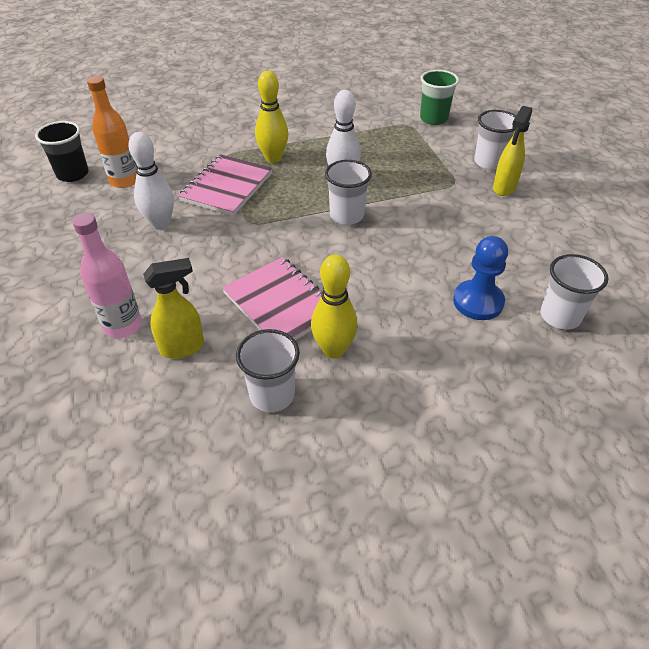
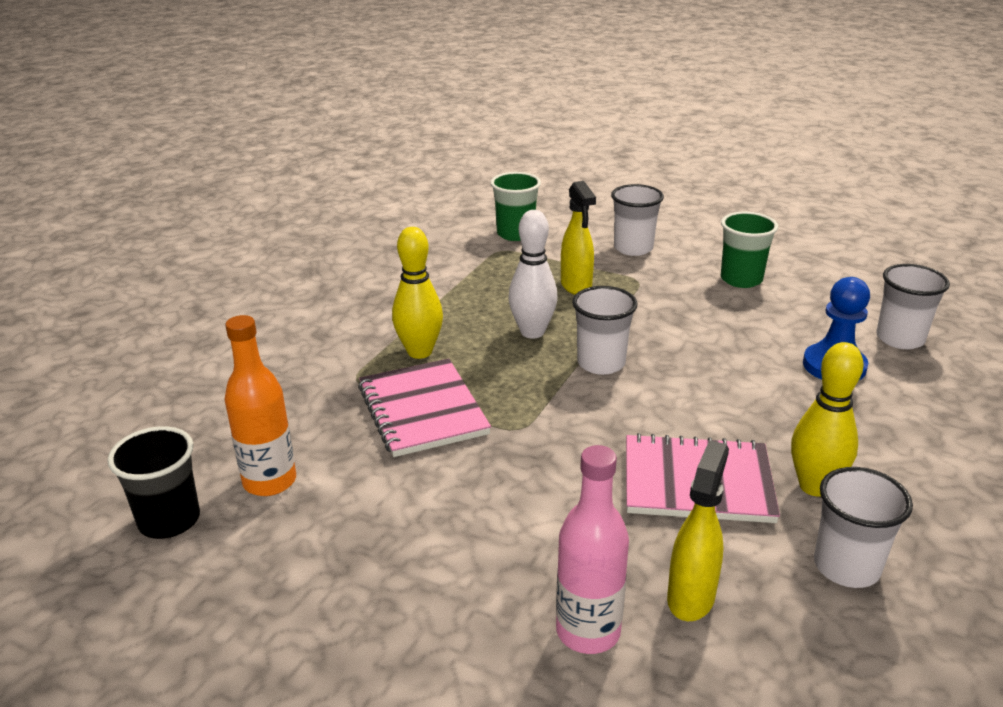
camera: 45 degrees left, 15 degrees down
white bowling pin [128,132,174,230] -> none
yellow spray bottle [493,106,532,196] -> yellow spray bottle moved to [561,181,596,295]
none -> green cup [721,212,778,288]

